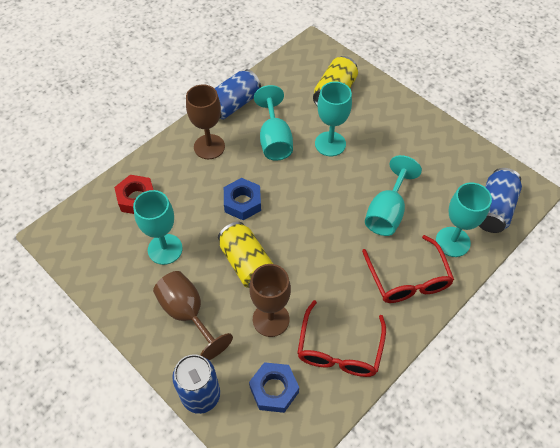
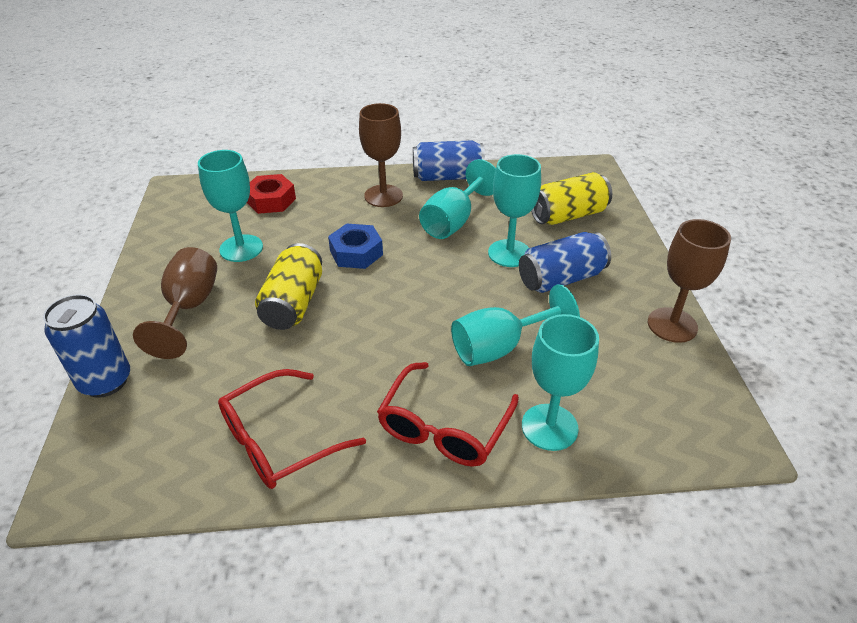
camera: 40 degrees right, 15 degrees down
brown goblet [249,264,291,337] -> brown goblet moved to [648,219,731,343]
blue nut [249,362,299,413] -> none
blue can [479,168,522,233] -> blue can moved to [519,232,611,293]

